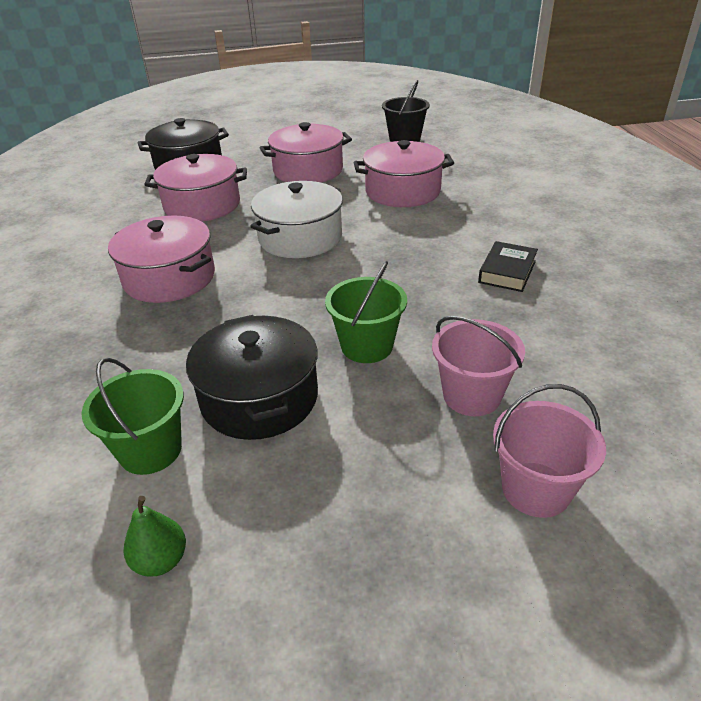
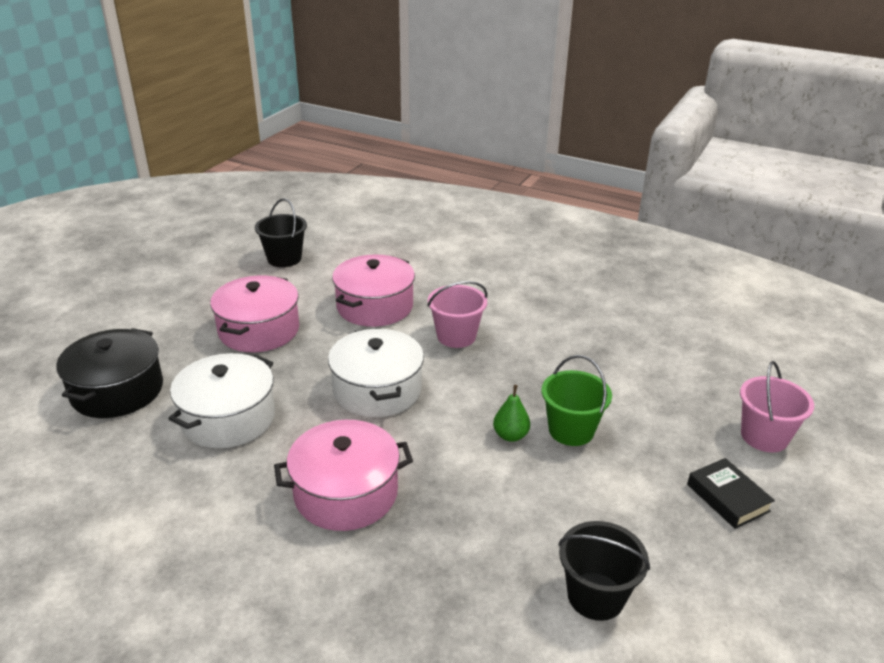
camera: 55 degrees left, 5 degrees down
green bucket [81,358,184,475] -> black bucket [558,521,650,621]
green pear [124,496,186,577] -> green pear moved to [493,385,530,442]
pink pot [145,154,247,222] -> white pot [168,353,275,448]
black pot [186,315,318,440] -> none
pink bucket [432,316,525,416] -> pink bucket moved to [427,281,488,348]
black book [478,241,538,292] -> black book moved to [687,458,775,529]

